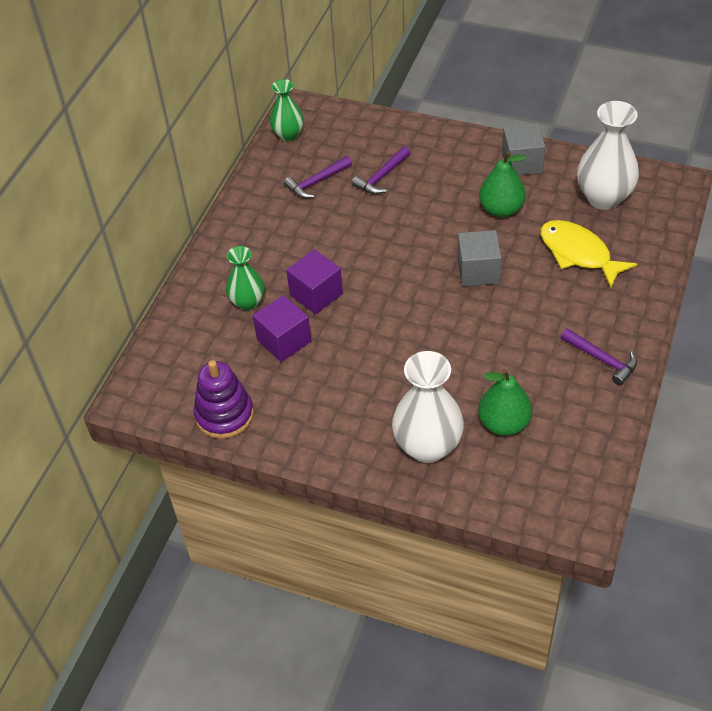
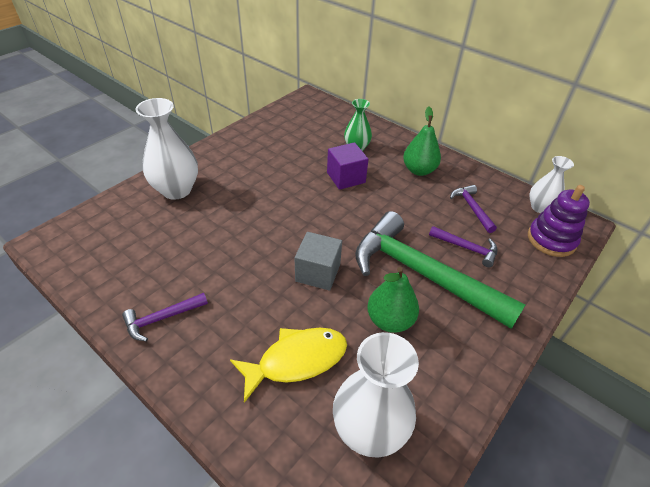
camera: 105 degrees right, 5 degrees down
purple stacking toy [194,360,254,439] -> purple stacking toy moved to [528,185,590,257]
purple cube [253,295,311,362] -> none
green vase [270,79,304,141] -> white vase [529,156,574,213]
purple hammer [352,146,410,194] -> purple hammer turned 150 degrees clockwise [429,226,498,267]
green pear [478,369,532,436] -> green pear moved to [403,107,441,176]
grey cube [502,123,545,175] -> none
none -> green hammer [355,211,526,329]

